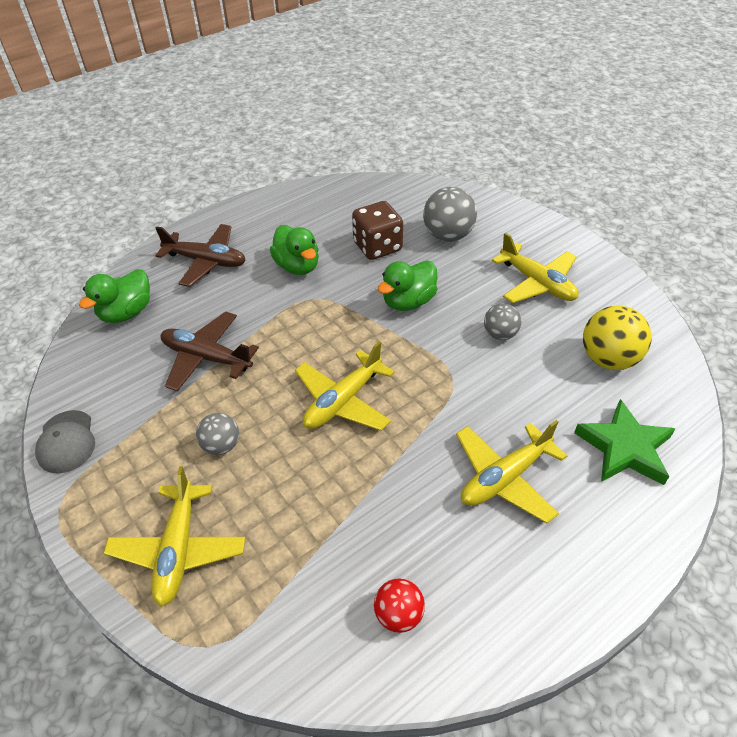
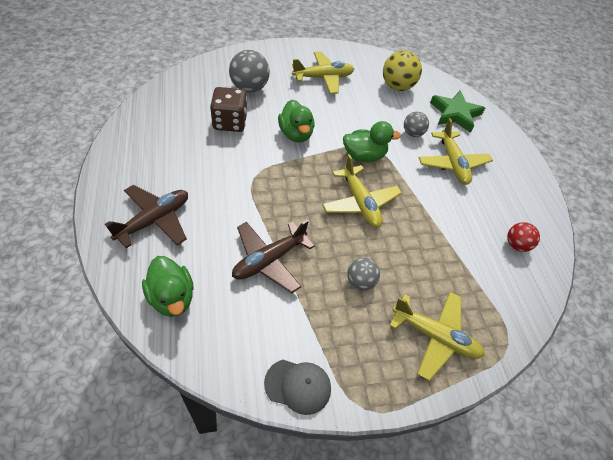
camera: 70 degrees left, 5 degrees up
green duck [270,225,319,275] -> green duck moved to [343,121,401,162]
grey ball [484,303,521,340] -> grey ball moved to [404,112,429,137]

